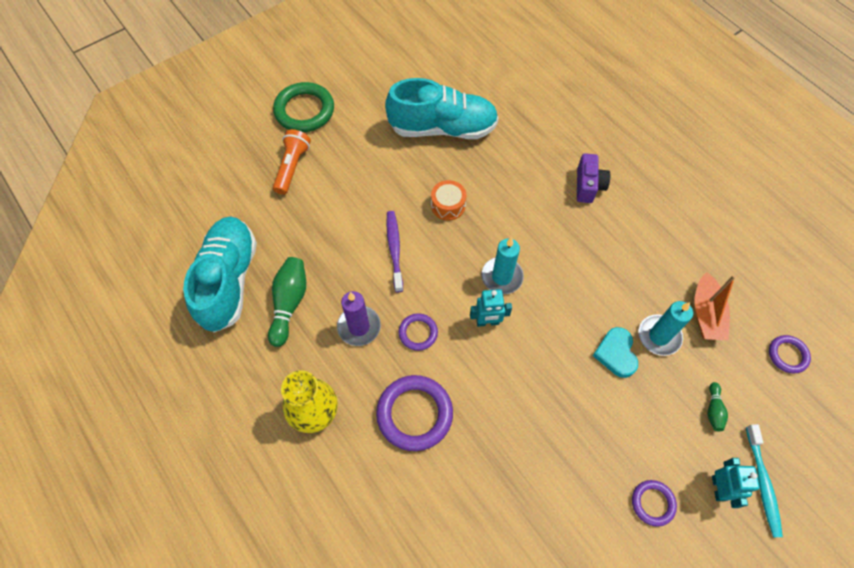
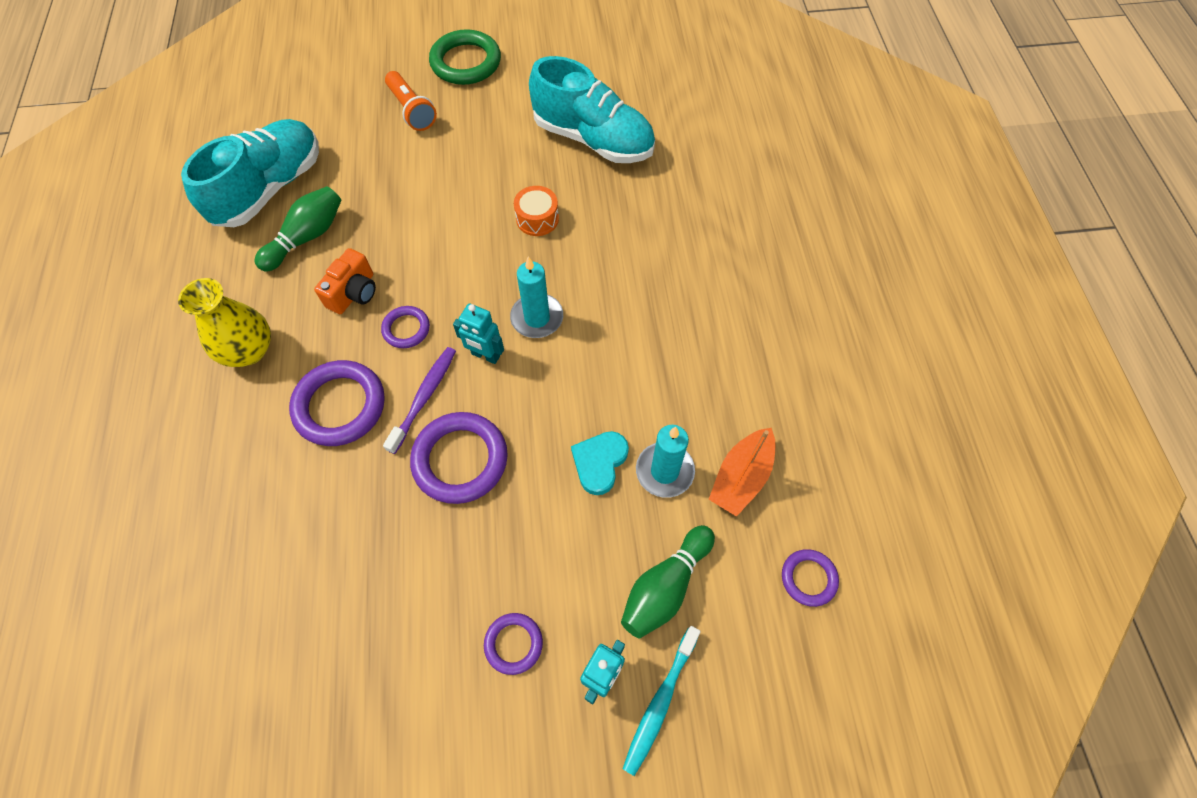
camera: 30 degrees right, 0 degrees up
orange flashlight [273,129,311,195] -> orange flashlight turned 105 degrees clockwise [385,71,437,131]
purple candle [337,291,381,346] -> orange camera [314,248,376,314]
purple toothbrush [386,211,403,292] -> purple toothbrush moved to [383,347,456,454]
purple camera [577,153,610,203] -> none
green bowling pin [707,382,728,431] -> green bowling pin [621,525,715,638], size x1.92
none -> purple ring [410,412,508,504]

